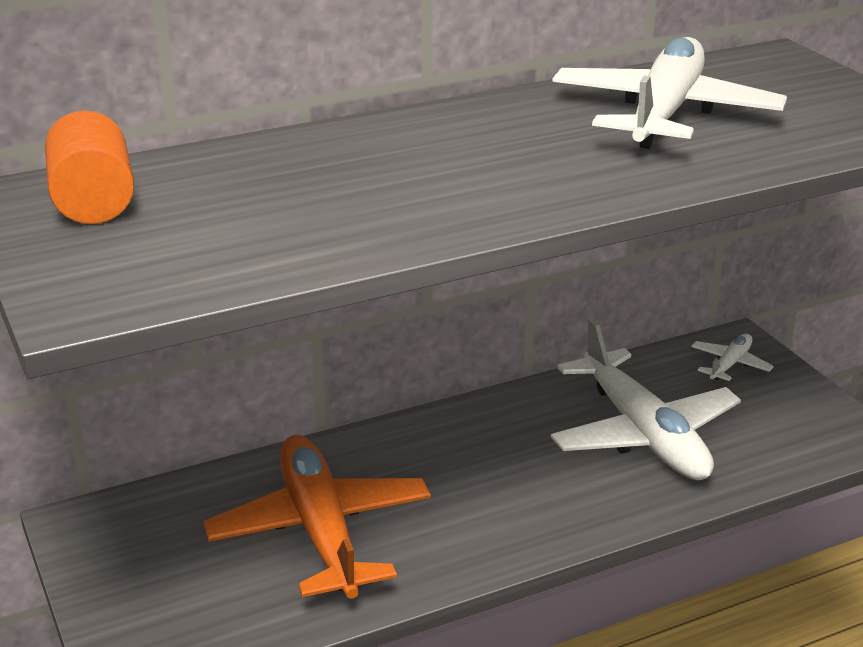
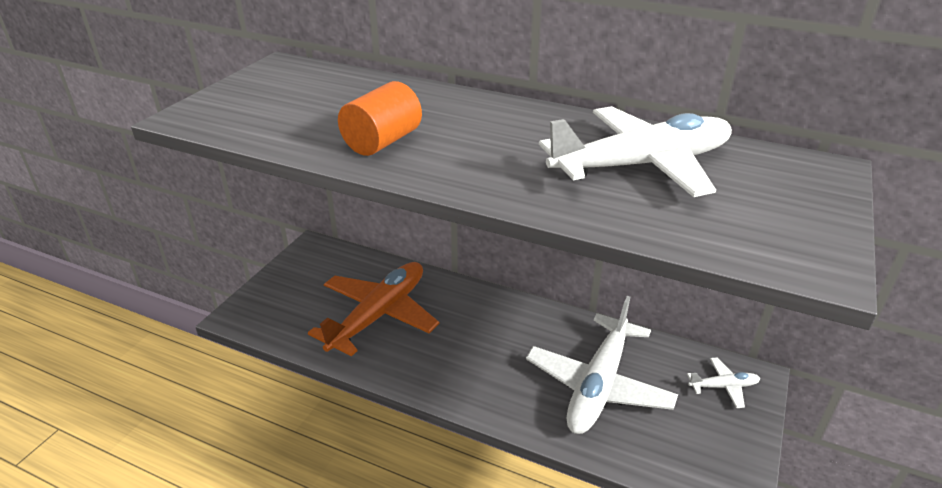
camera: 50 degrees right, 5 degrees up
orange cylinder [45,111,134,224] -> orange cylinder moved to [338,81,422,156]

